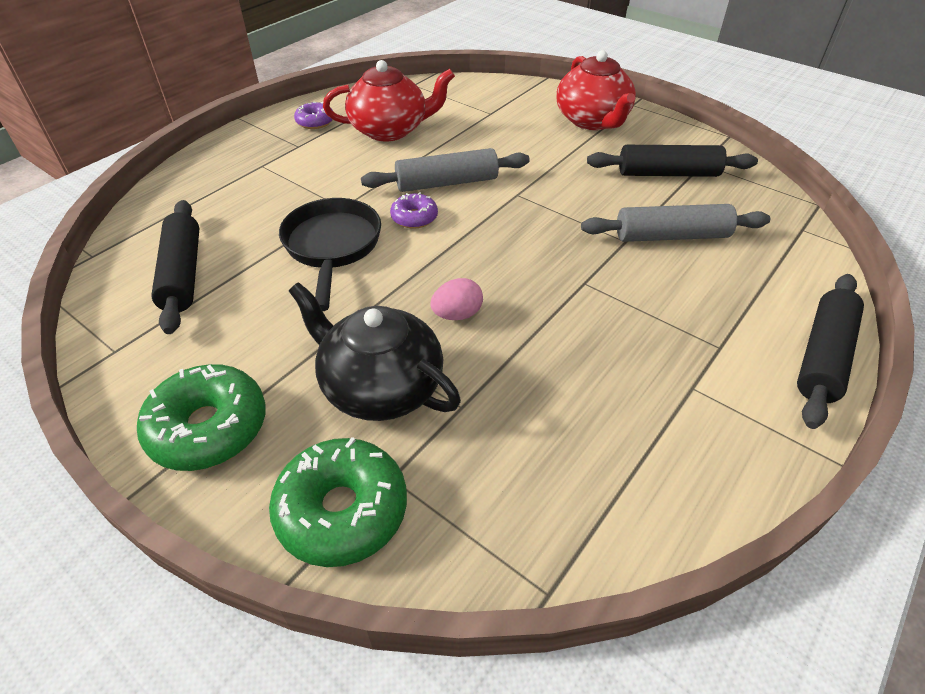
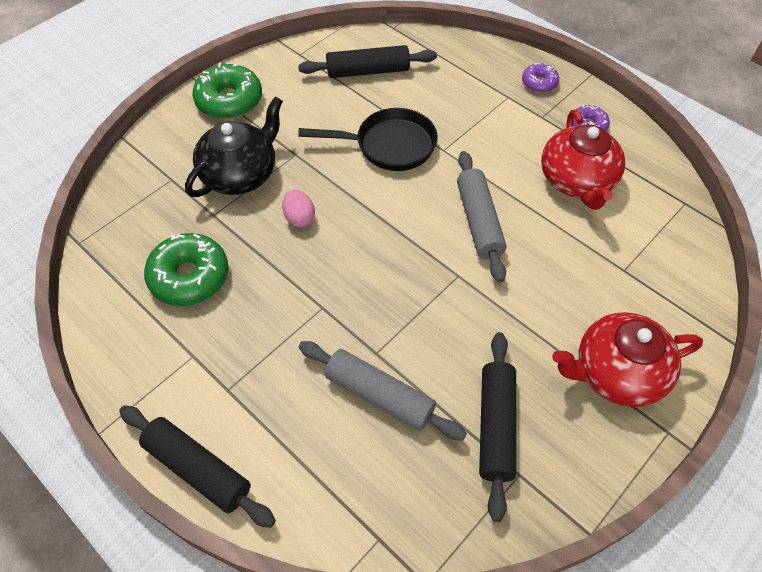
camera: 95 degrees right, 10 degrees up
green donut [269,437,407,567] -> green donut moved to [144,233,228,306]
purple donut [390,192,438,229] -> purple donut moved to [522,63,559,93]
grey rolling pin [581,204,770,242] -> grey rolling pin turned 60 degrees counterclockwise [299,341,467,441]

